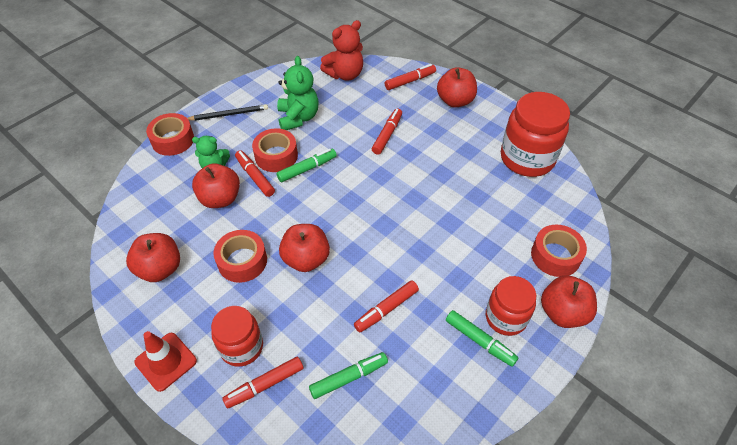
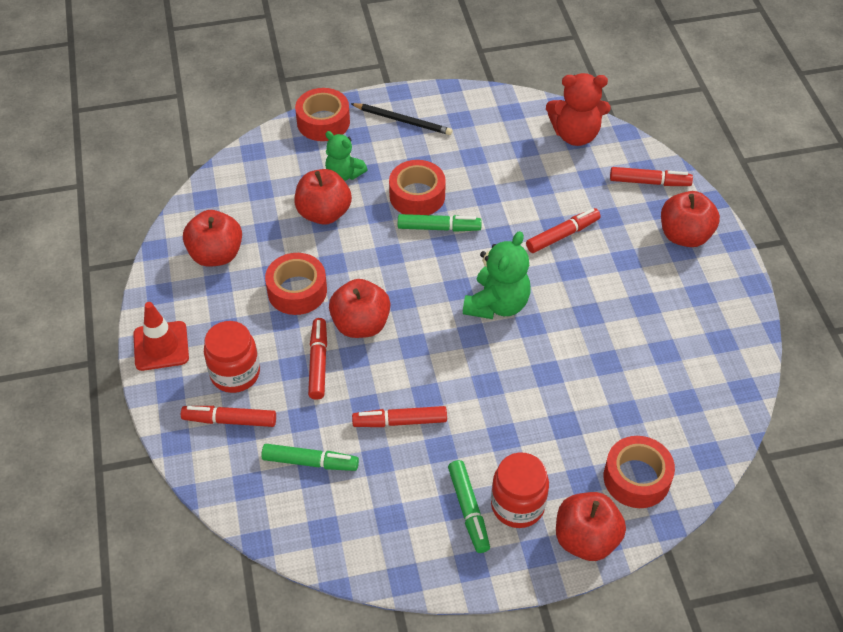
camera: 35 degrees right, 0 degrees up
red marker [235,150,275,197] -> red marker moved to [308,318,327,400]
green teddy bear [277,56,319,130] -> green teddy bear moved to [463,231,531,319]
red jar [501,92,570,177] -> none

